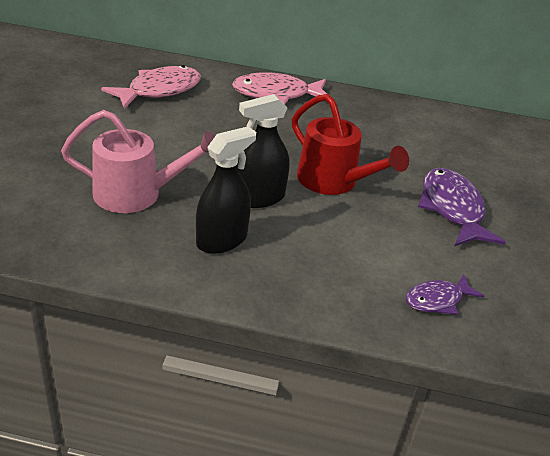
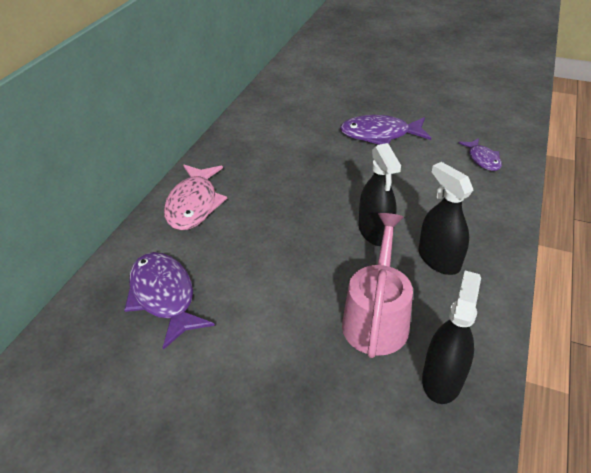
camera: 75 degrees left, 5 degrees up
pink fish [101,65,201,109] -> purple fish [124,252,215,350]
red watering can [292,94,409,195] -> none
none -> black spray bottle [422,271,481,404]

